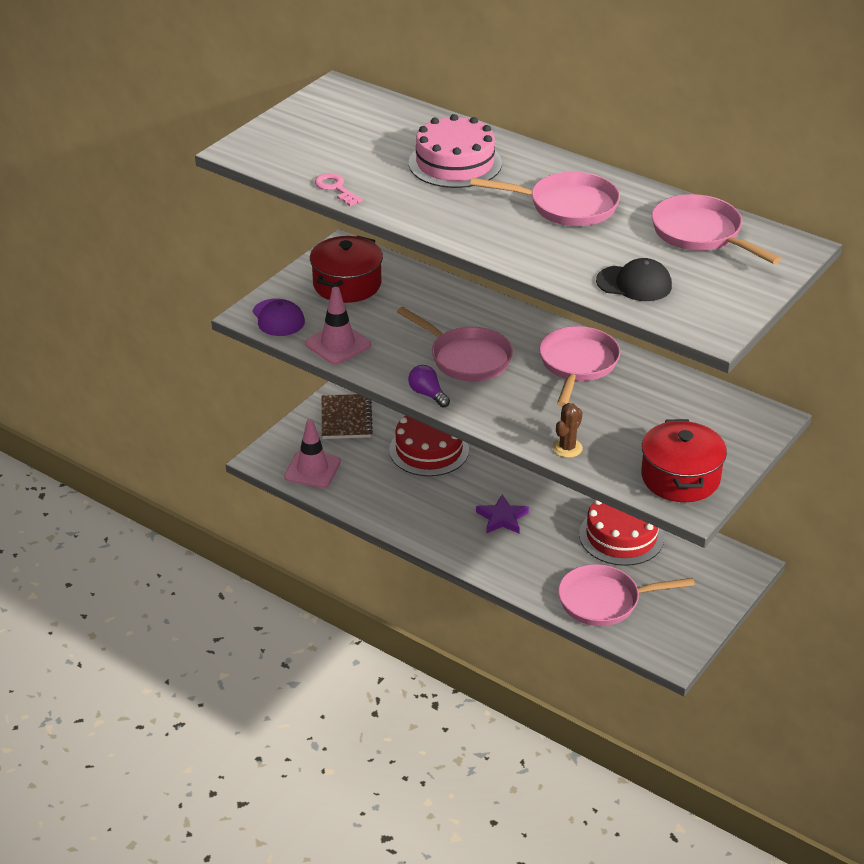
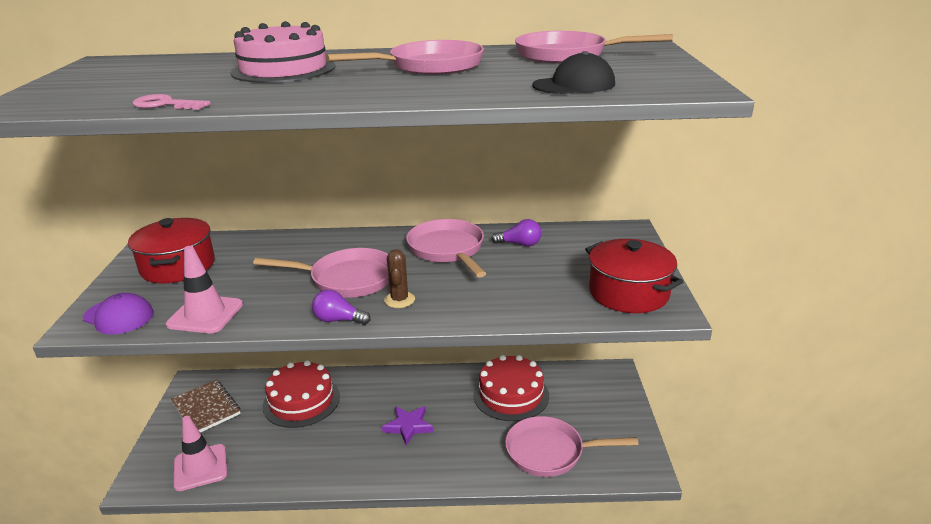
camera: 35 degrees left, 10 degrees down
brown cactus [552,403,583,458] -> brown cactus moved to [384,249,415,308]
pink pan [558,564,695,626] -> pink pan turned 45 degrees clockwise [505,416,639,477]
none -> purple light bulb [491,219,542,246]

